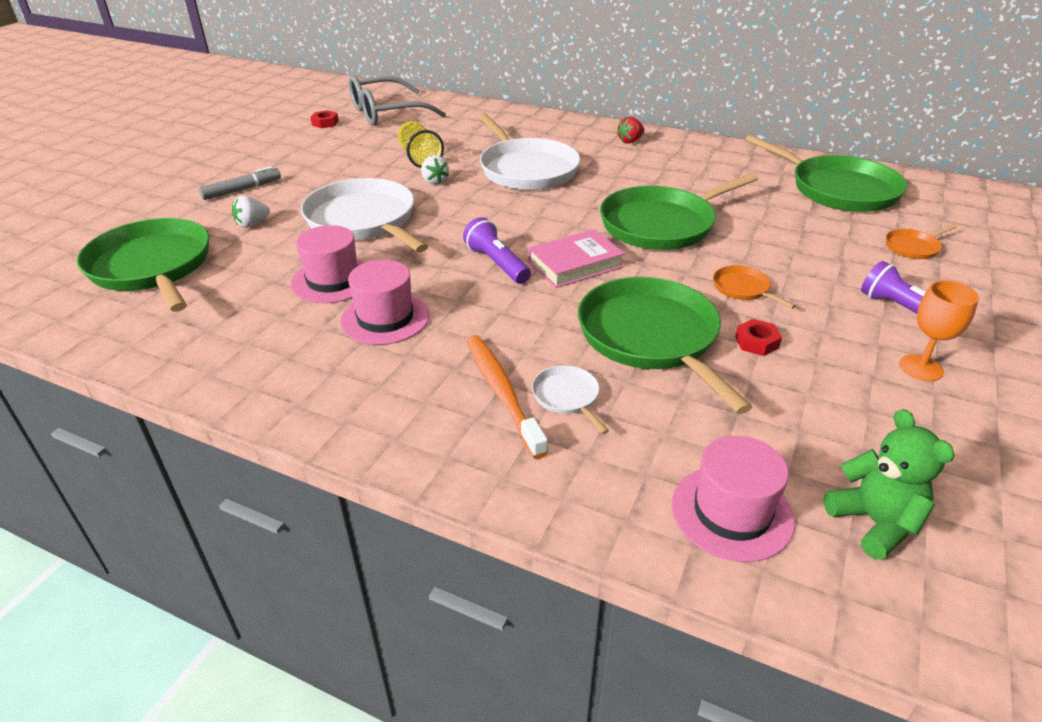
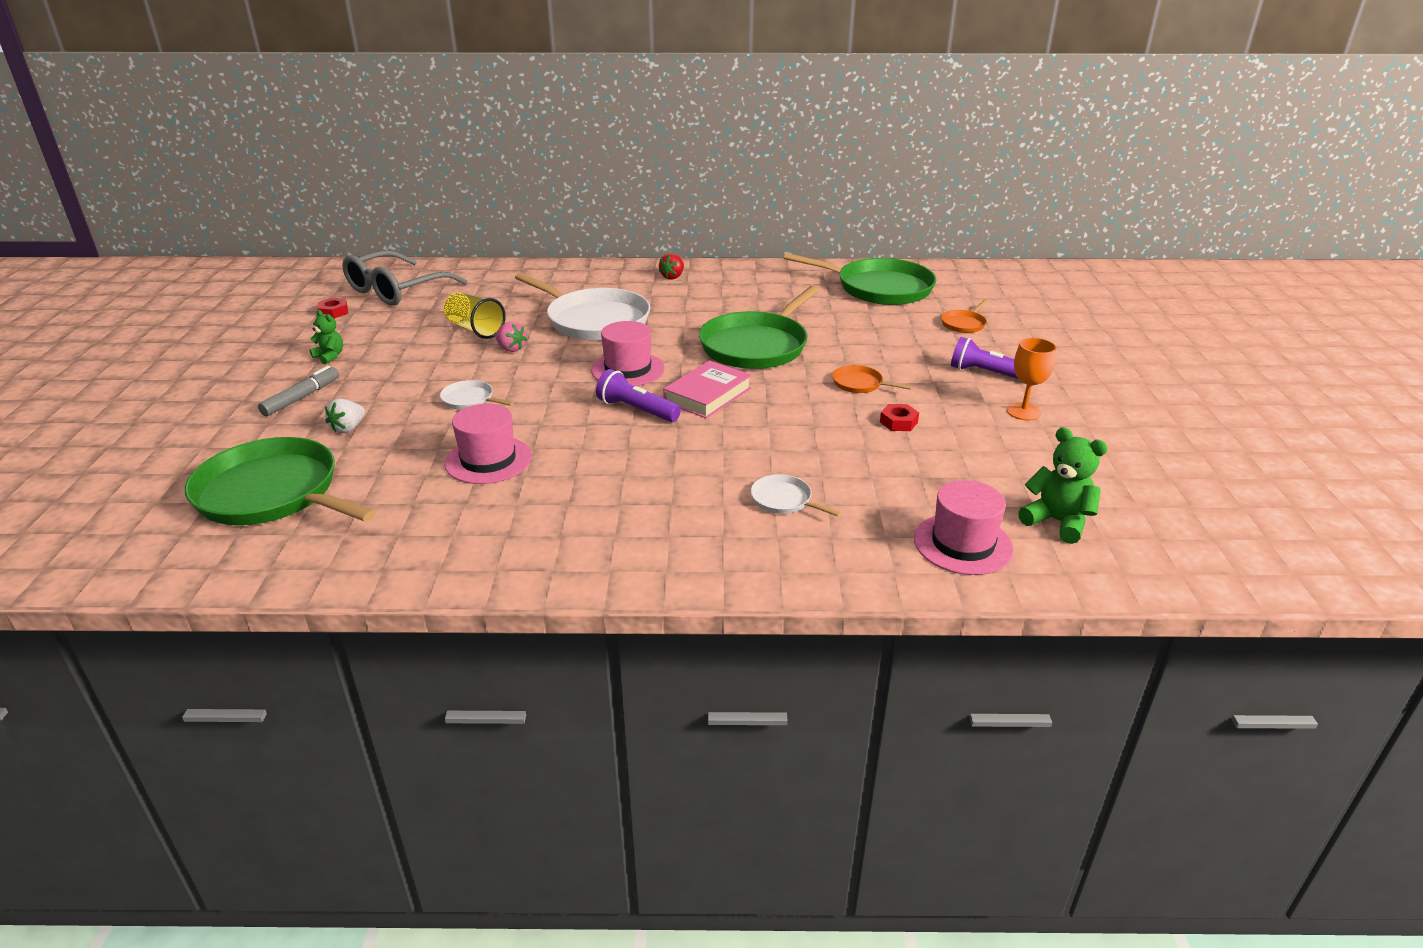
camera: 25 degrees left, 5 degrees down
white pan [301,178,428,252] -> white pan [440,380,514,410], size x0.43
pink hat [340,260,430,345] -> pink hat moved to [591,321,665,386]
white strawberry [421,155,449,185] -> pink strawberry [495,322,527,352]
orange toothbrush [466,335,548,459] -> none
green pan [578,277,752,414] -> none
none -> green teddy bear [310,310,343,364]

